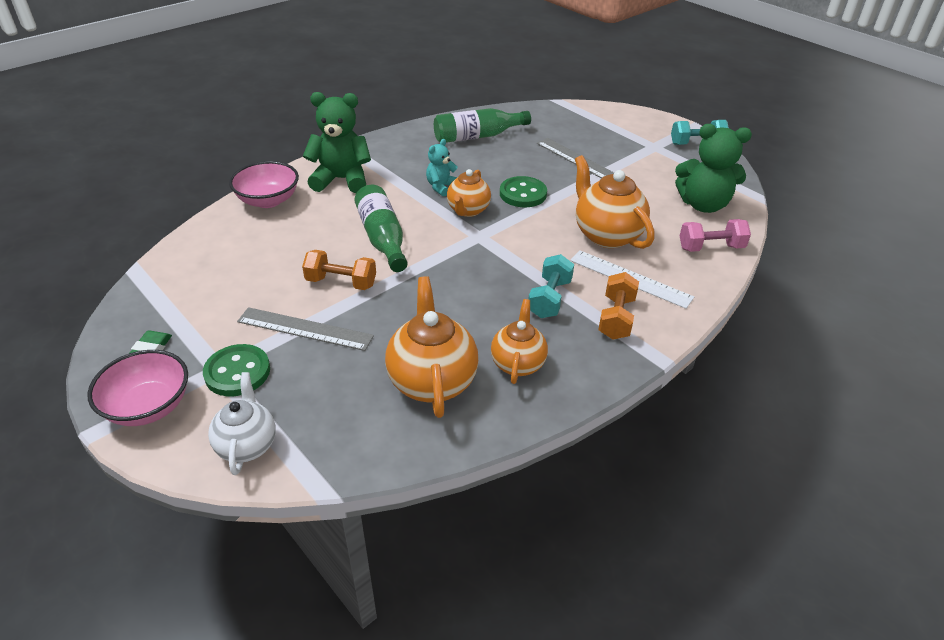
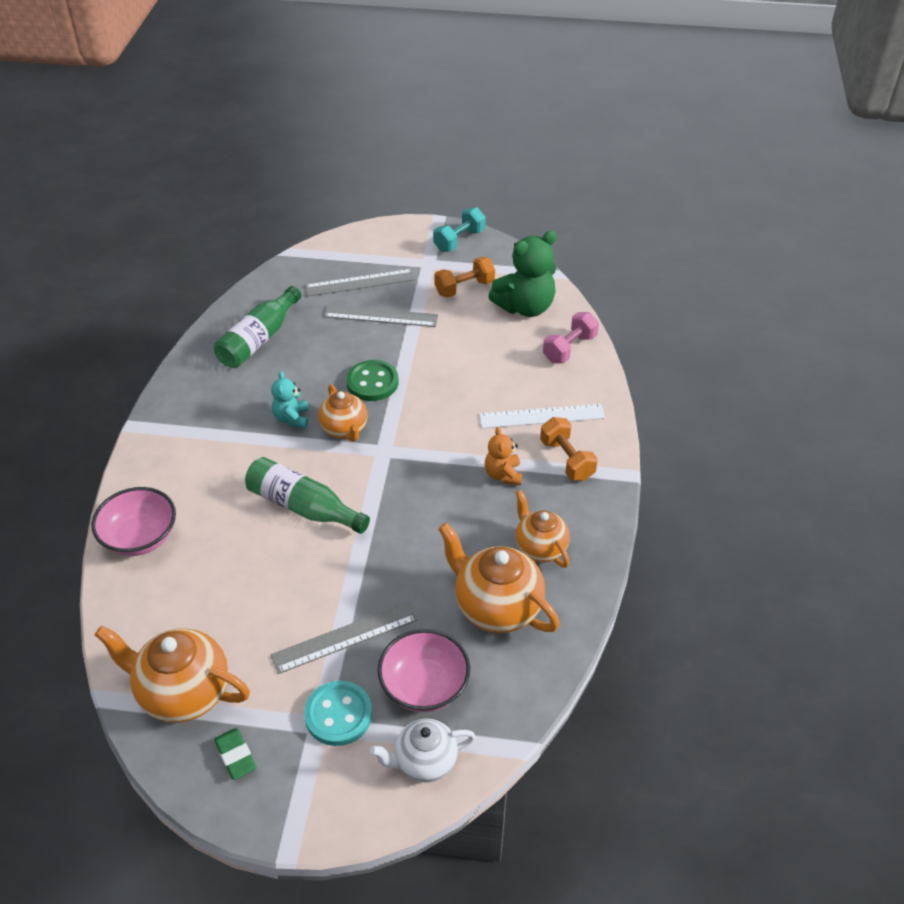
camera: 40 degrees left, 5 degrees up
pink bowl [87,350,188,426] -> pink bowl moved to [378,629,470,712]
green button [203,344,270,396] -> turquoise button [304,681,372,746]
white teapot [208,372,276,475] -> white teapot turned 60 degrees counterclockwise [370,719,476,783]
orange dumbbell [302,250,376,290] -> orange dumbbell moved to [434,257,495,298]
green teddy bear [303,92,371,193] -> none
turquoise dumbbell [528,254,574,318] -> orange teddy bear [485,427,522,485]
orange teapot [575,155,654,249] -> orange teapot moved to [95,626,250,723]
none -> grey ruler [305,269,416,297]

